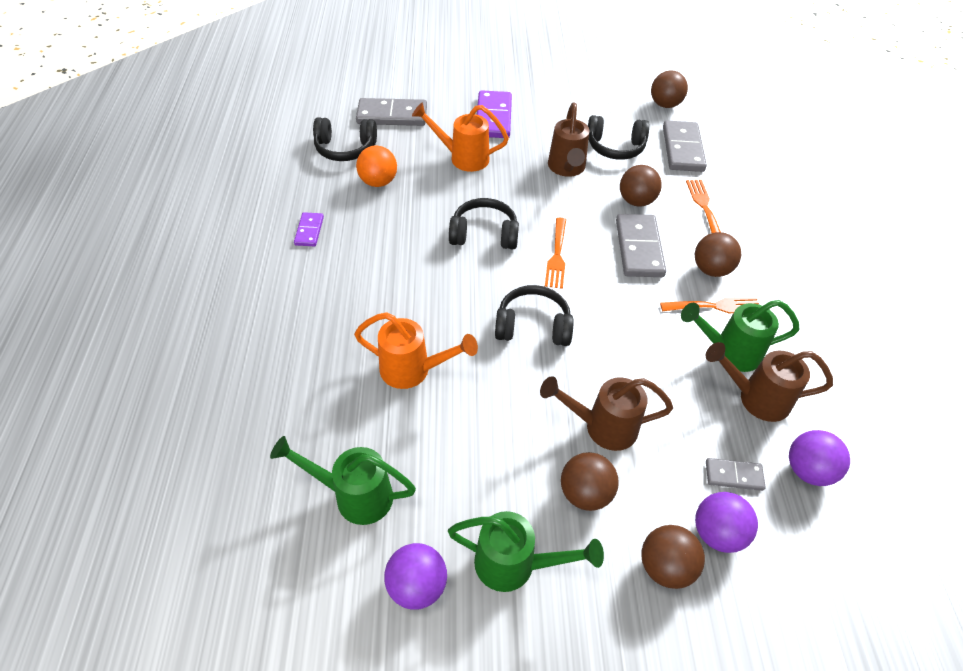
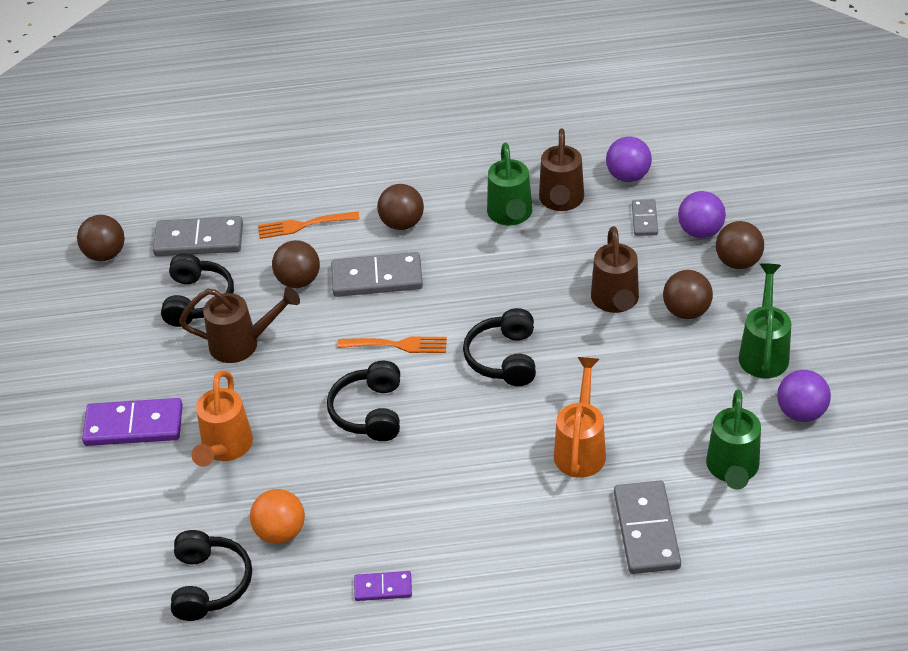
camera: 90 degrees left, 5 degrees down
grey domino [356,98,427,126] -> grey domino moved to [614,481,681,574]
orange fork [660,297,759,313] -> none

